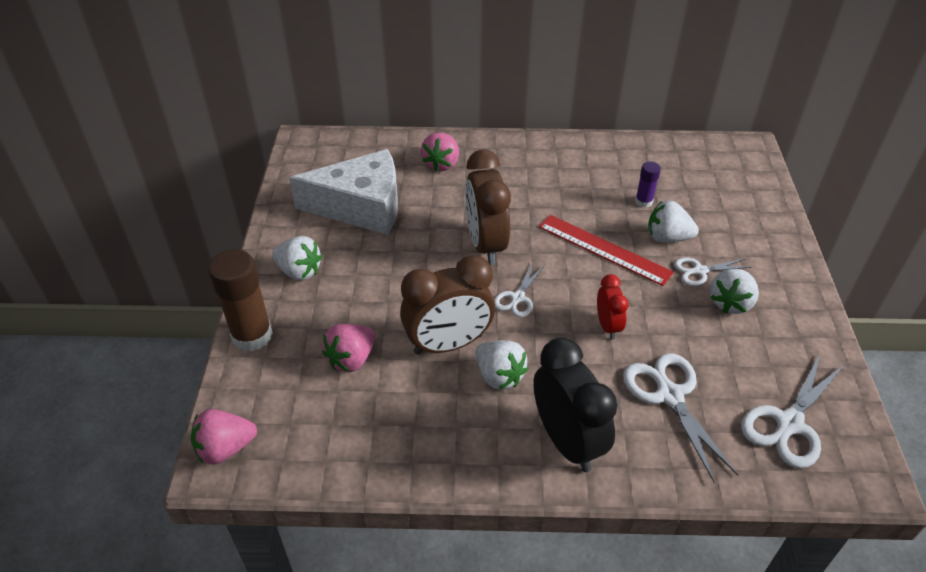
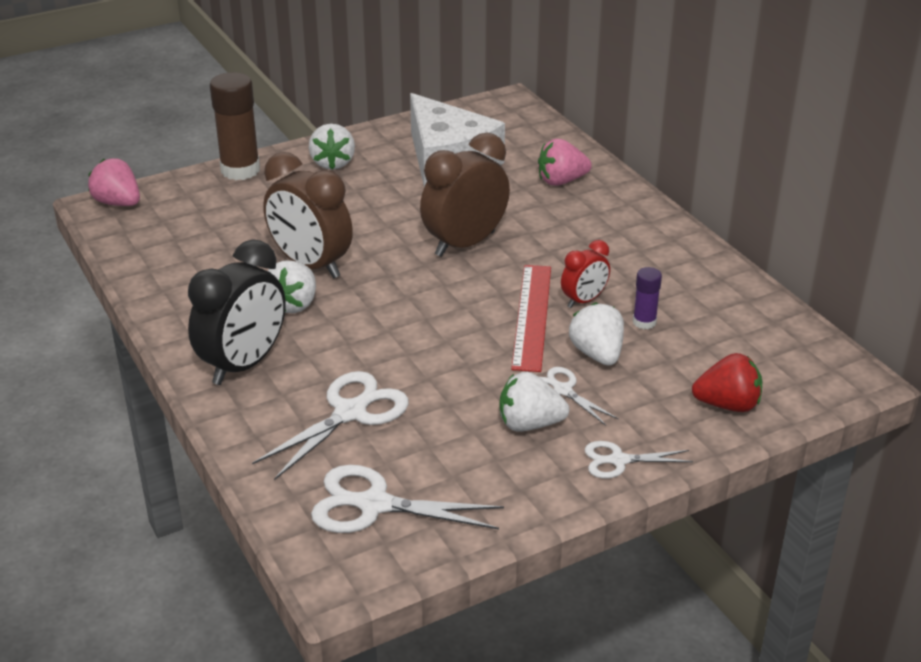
camera: 60 degrees right, 10 degrees down
pink strawberry [322,324,375,372] -> none
white scissors [494,262,545,317] -> white scissors moved to [584,441,693,478]
red clock [597,274,629,339] -> red clock moved to [561,240,610,308]
none -> red strawberry [692,353,762,412]

